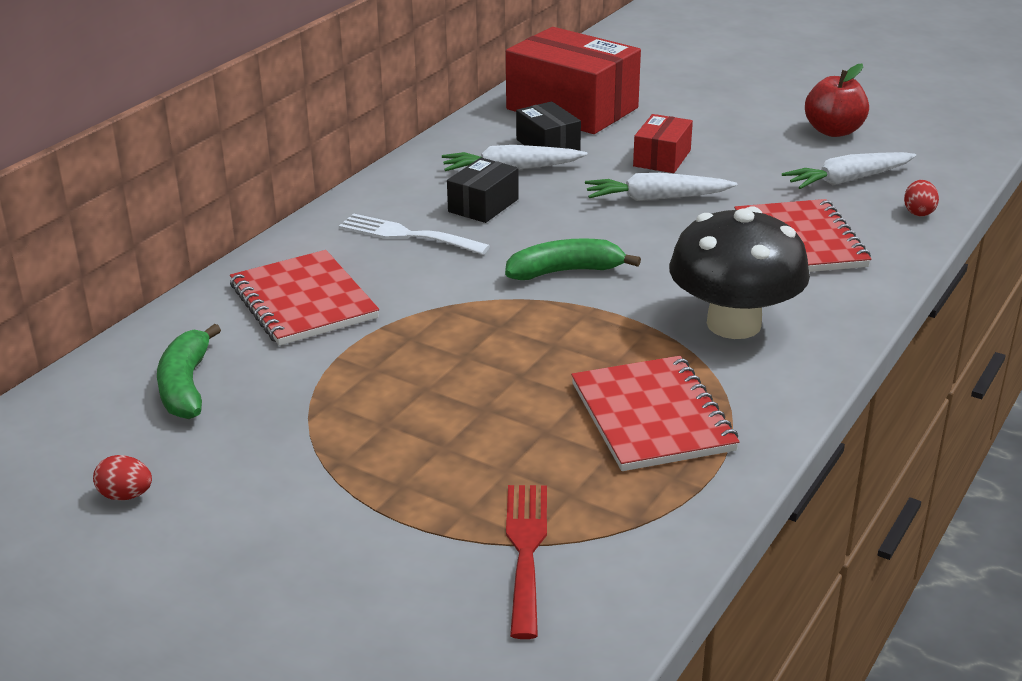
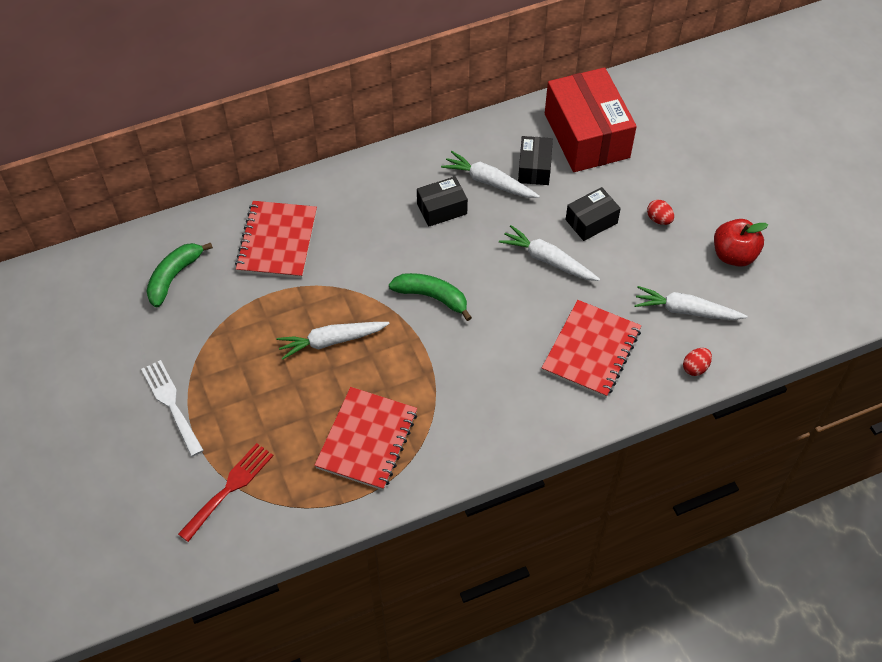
camera: 35 degrees right, 25 degrees up
red egg [93,455,152,500] -> red egg moved to [647,200,674,225]
white fork [339,213,490,255] -> white fork moved to [141,360,204,457]
red box [633,114,693,173] -> black box [565,187,621,241]
black mushroom [669,207,810,339] -> none
none -> white carrot [277,322,390,360]

